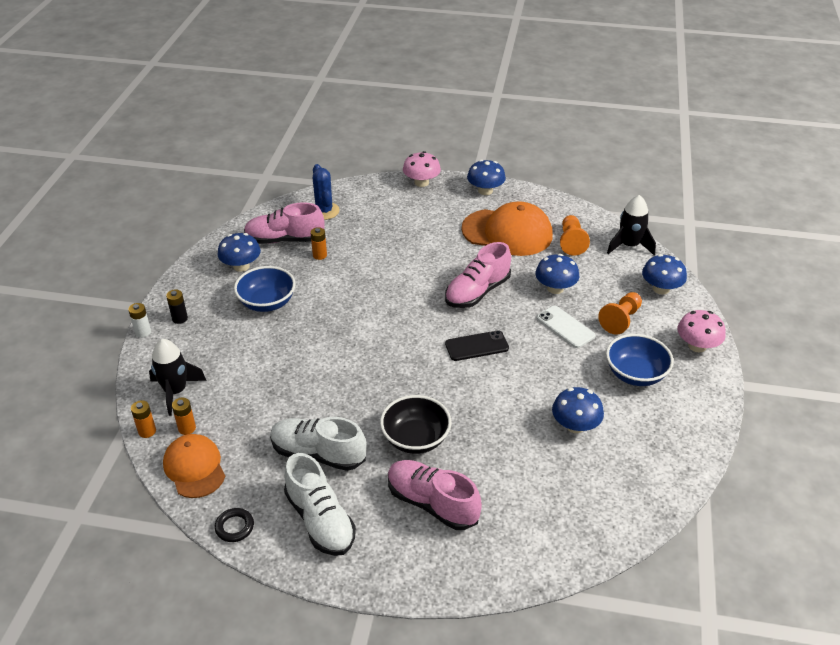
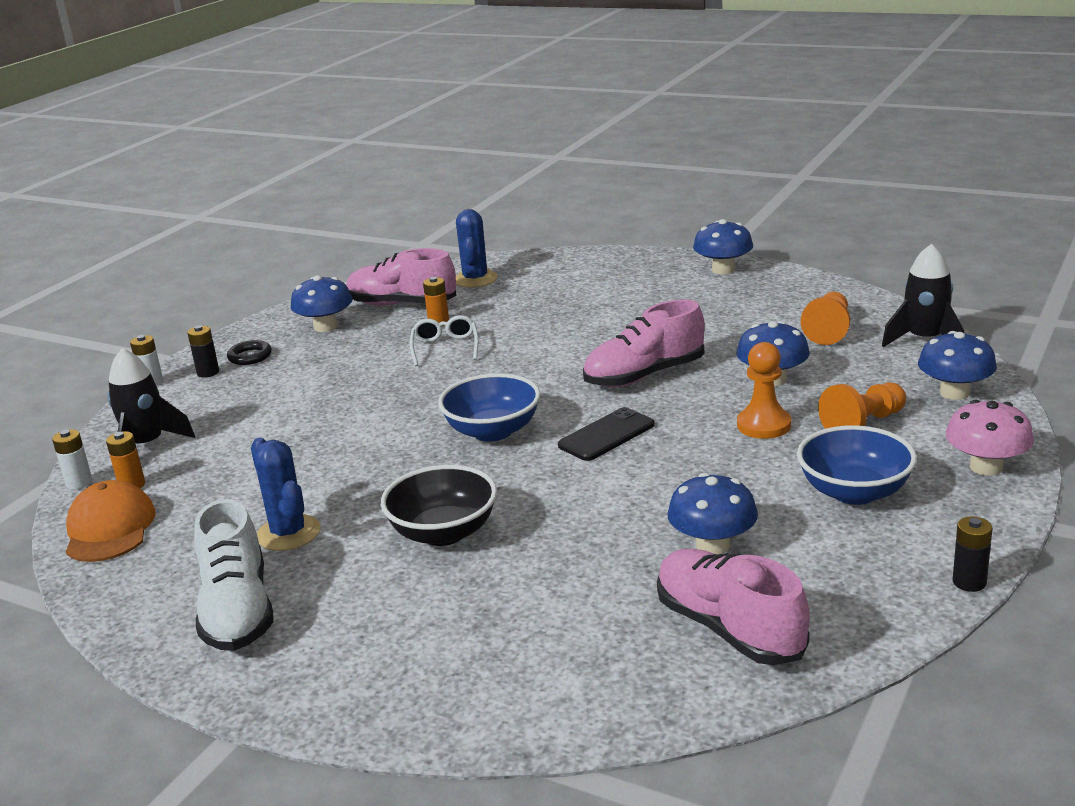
camera: 20 degrees right, 15 degrees down
orange battery [131,400,156,438] -> white battery [52,429,92,490]
black ring [215,508,254,542] -> black ring moved to [227,340,272,365]
blue bowl [234,266,296,312] -> blue bowl moved to [438,373,540,442]
white shoe [270,417,367,471] -> blue cactus [251,437,320,551]
pink shoe [388,460,482,530] -> pink shoe moved to [657,549,810,665]
pink mushroom [403,151,441,187] -> none
black phone [445,330,509,361] -> black phone turned 45 degrees counterclockwise [558,407,655,461]
orange cap [461,201,553,256] -> none
white phone [537,306,595,348] -> orange pawn [737,342,791,439]
none -> white glasses [410,315,479,366]
none -> black battery [953,516,993,592]

